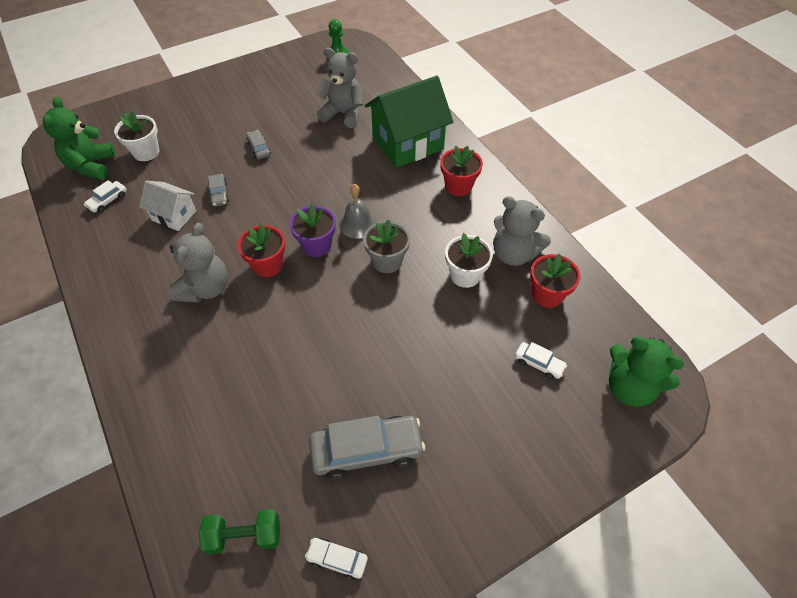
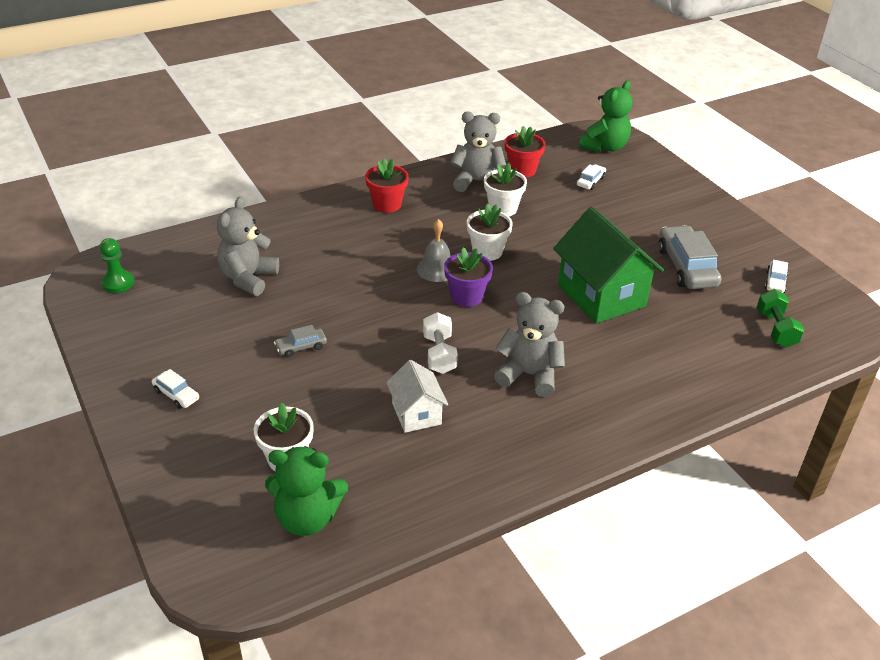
camera: 90 degrees left, 15 degrees down
white car [84,180,126,213] -> white car moved to [152,369,199,409]
white house [139,181,196,231] -> white house turned 45 degrees counterclockwise [386,360,448,433]
grey car [208,174,229,207] -> none
red flower pot [237,224,285,277] -> none
grey flower pot [363,220,410,273] -> white flower pot [467,204,513,261]
green house [365,76,453,168] -> green house moved to [553,207,664,324]
grey teddy bear [494,196,551,266] -> grey teddy bear turned 120 degrees counterclockwise [450,112,506,192]
none -> white dumbbell [423,312,458,374]

